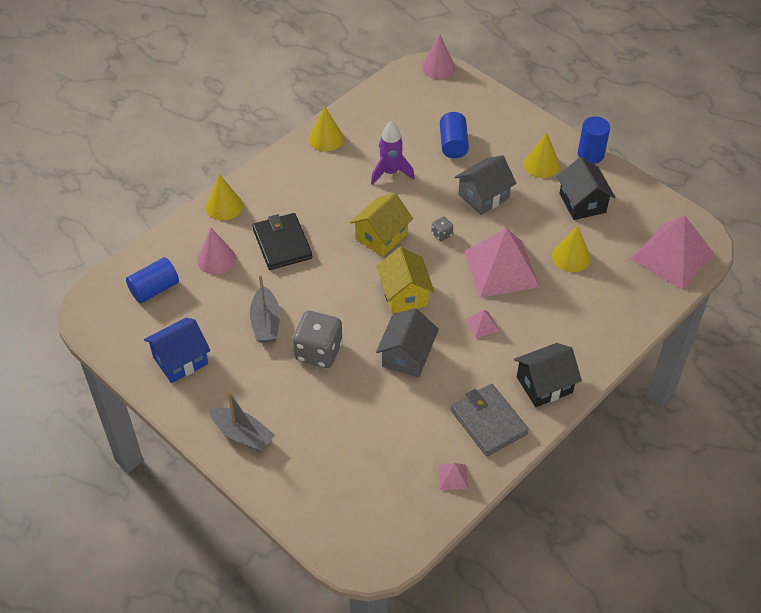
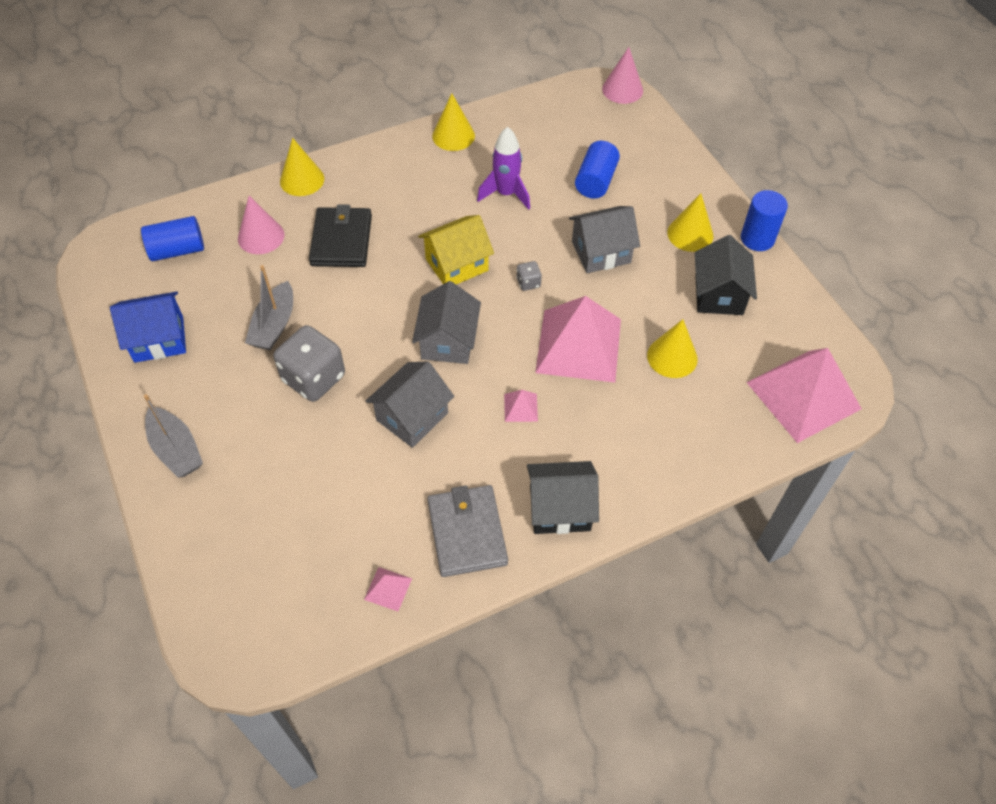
camera: 20 degrees right, 5 degrees up
yellow house [376,247,434,313] -> grey house [412,281,481,364]

